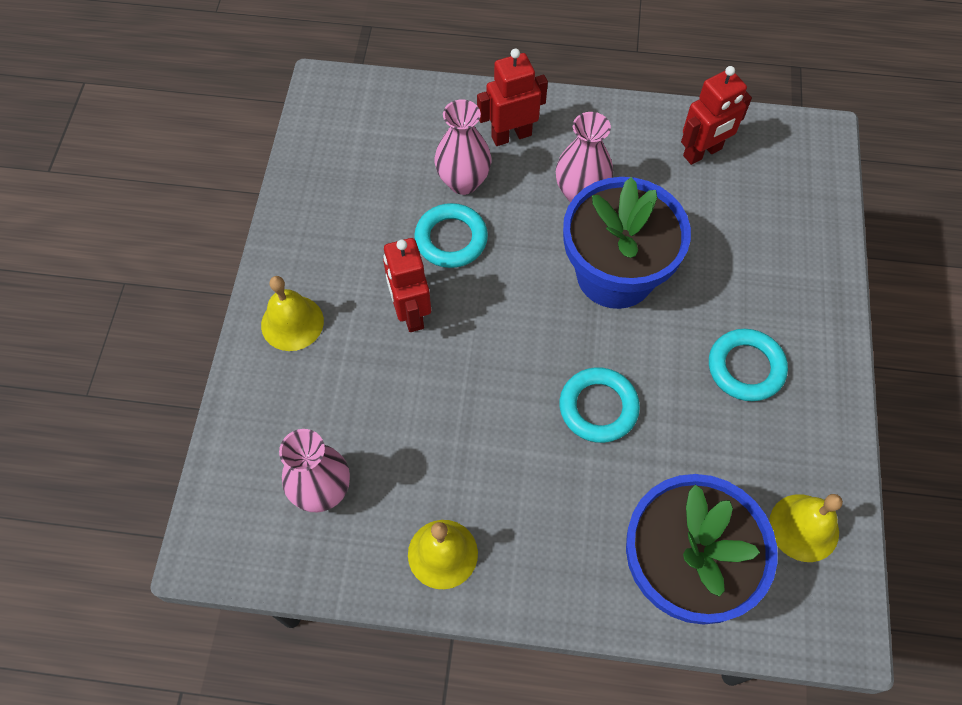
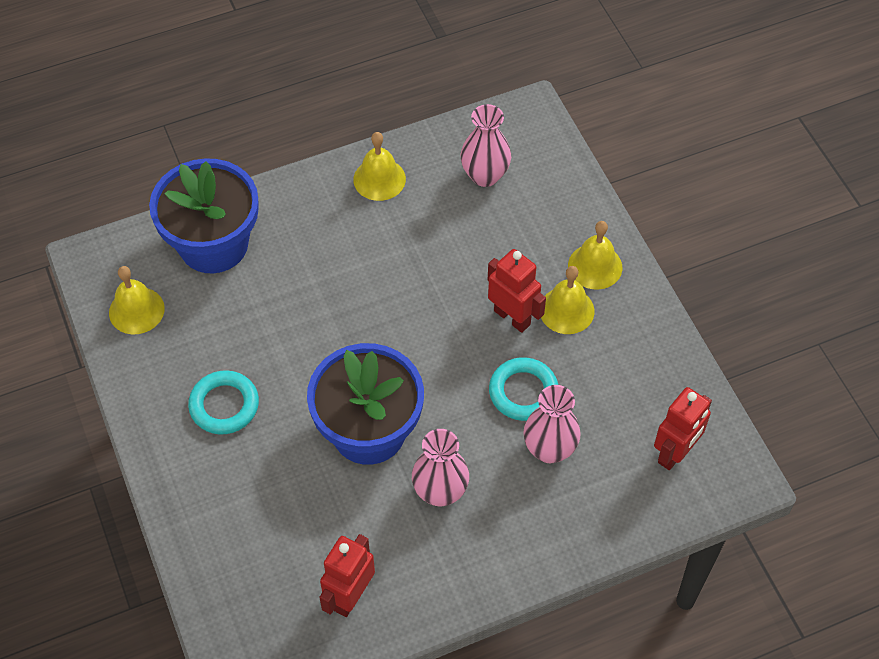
camera: 150 degrees right, 5 degrees down
red robot [477,49,548,146] -> red robot moved to [654,387,712,470]
turquoise ring [559,367,640,443] -> none
none -> yellow bell [541,266,595,334]

